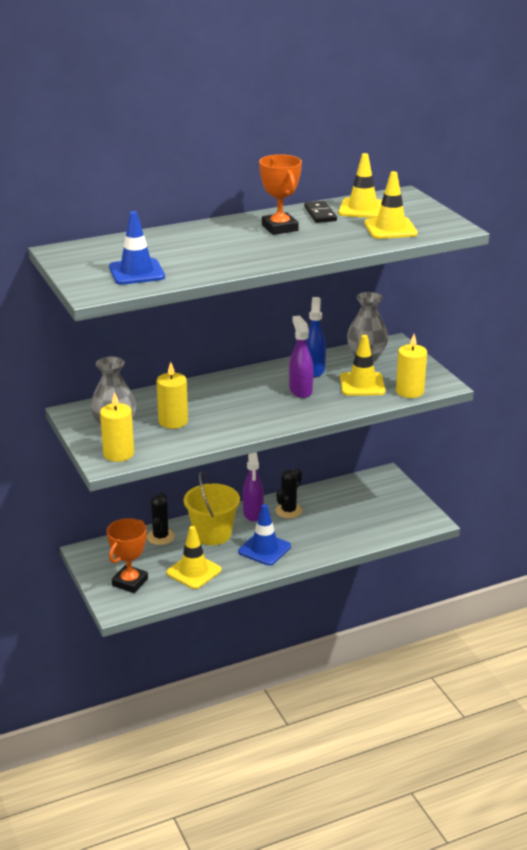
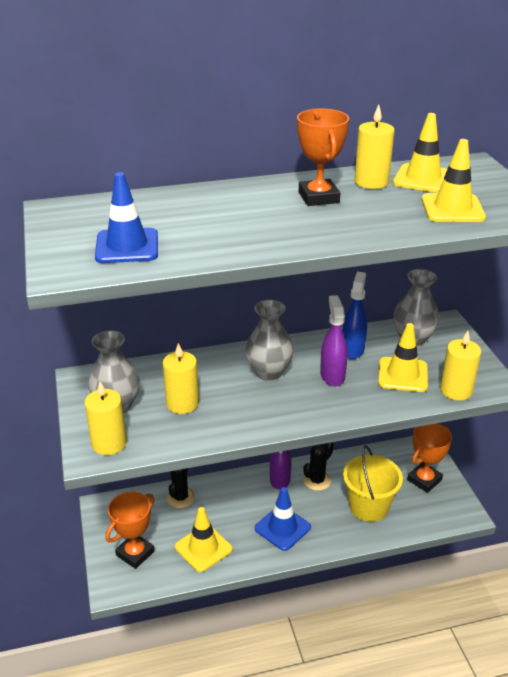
camera: 10 degrees right, 5 degrees up
yellow bucket [184,472,240,545] -> yellow bucket moved to [343,445,403,522]
black domino [304,201,337,223] -> yellow candle [354,105,395,189]
none -> grey vase [245,300,294,381]
none -> orange trophy [407,423,452,493]

